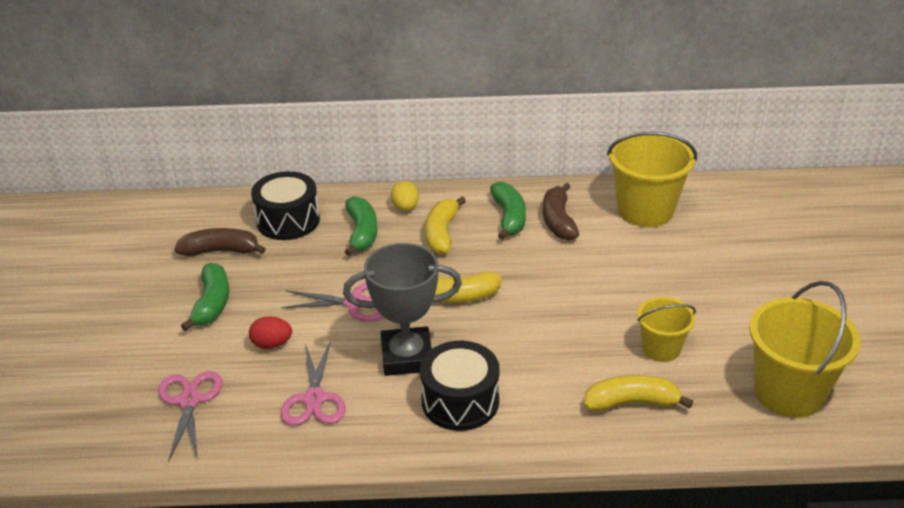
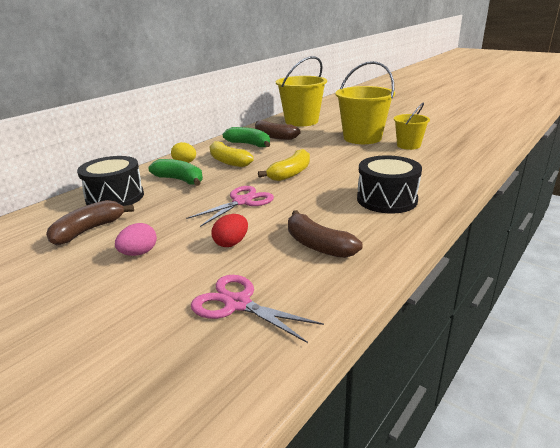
camera: 50 degrees left, 10 degrees down
green banana [181,263,229,331] -> pink egg [115,223,157,256]
pink scissors [281,340,346,426] -> brown banana [288,210,362,258]
grey trophy [343,243,462,376] -> none
yellow banana [584,375,693,412] -> none
yellow bucket [749,281,860,418] -> yellow bucket moved to [335,61,395,144]

